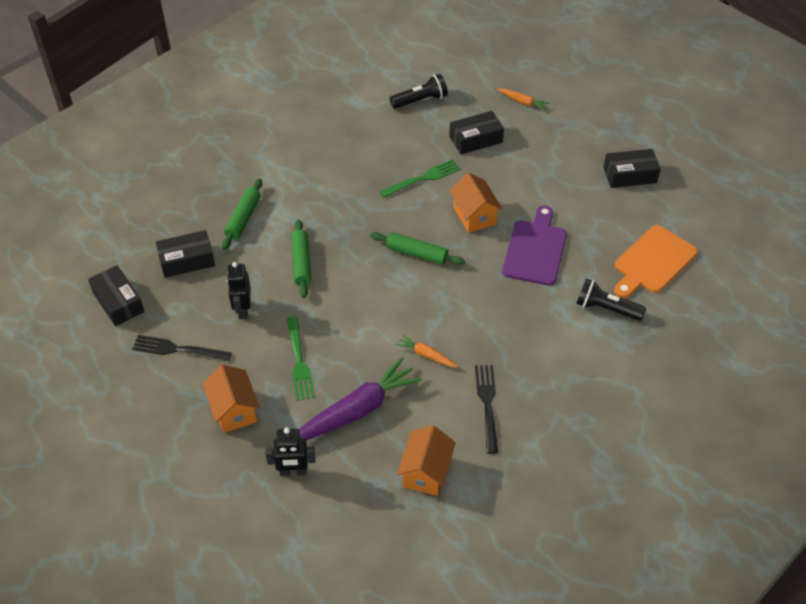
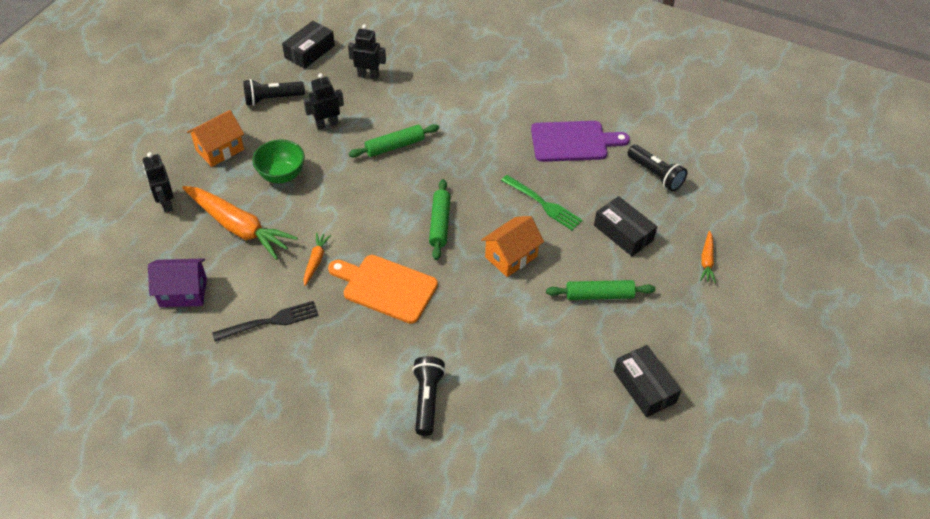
camera: 70 degrees right, 0 degrees up
black fork [132,335,232,361] -> black flashlight [243,79,305,106]
black box [156,230,215,278] -> black robot [348,24,386,80]
green rolling pin [222,179,262,250] -> green rolling pin moved to [546,280,656,300]
green fork [287,316,315,401] -> green bowl [252,140,305,183]
purple carrot [299,357,422,441] -> orange carrot [182,186,298,260]
orange house [397,425,456,496] -> purple house [148,258,207,307]
purple cutting board [502,206,567,286] -> purple cutting board moved to [531,121,630,162]
orange cutting board [614,225,698,298] -> orange cutting board moved to [328,255,438,324]

